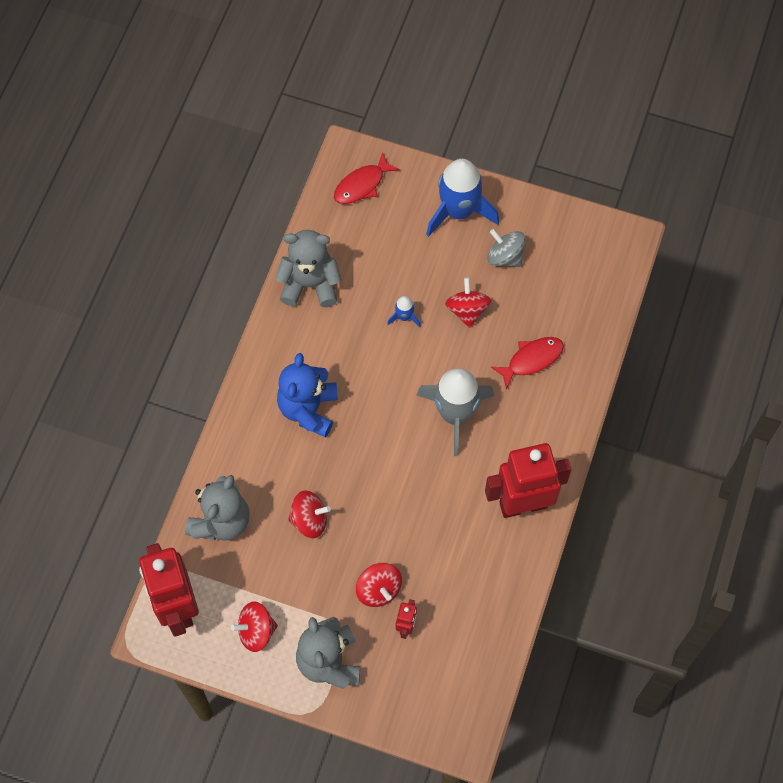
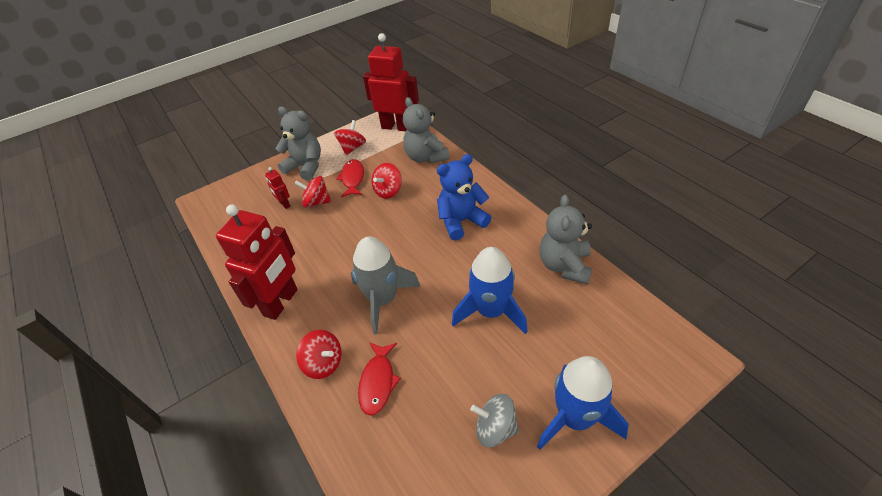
camera: 130 degrees right, 20 degrees down
grey teddy bear [275,230,342,307] -> grey teddy bear turned 150 degrees clockwise [539,194,592,284]
blue teddy bear [277,353,338,438] -> blue teddy bear turned 75 degrees counterclockwise [437,154,492,240]
red fish [334,152,400,204] -> red fish moved to [336,159,364,197]
blue rocket [387,296,421,327] -> blue rocket [452,247,528,334], size x2.28
red spinning top [445,278,491,328] -> red spinning top moved to [296,330,342,379]
grey spinning top [487,229,525,267] -> grey spinning top turned 150 degrees counterclockwise [471,394,519,447]

